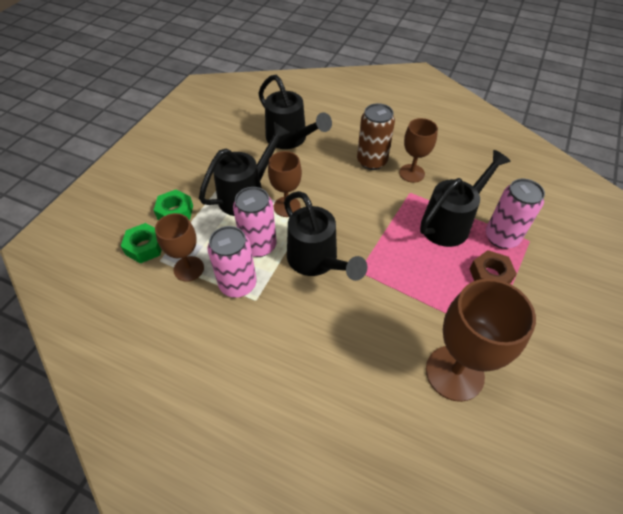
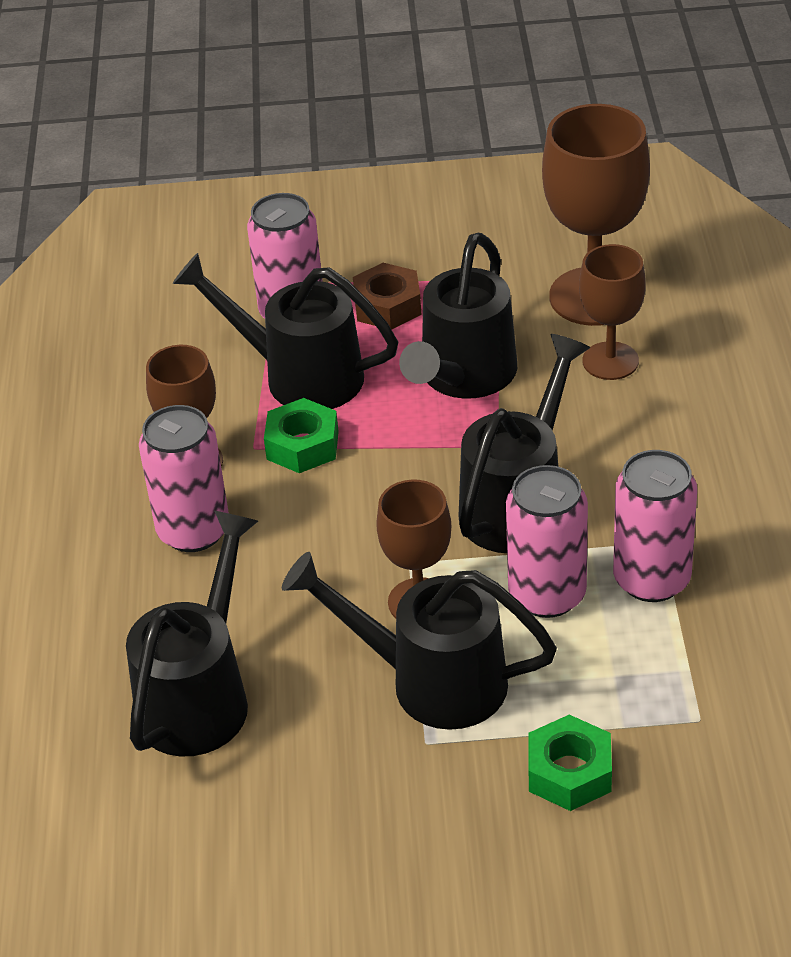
camera: 115 degrees left, 10 degrees down
green nut [121,223,162,263] -> green nut moved to [264,398,339,473]
brown goblet [155,213,204,282] -> brown goblet moved to [579,244,646,380]
brown can [357,103,395,170] -> pink can [139,405,229,552]
none -> black watering can [399,233,517,399]

